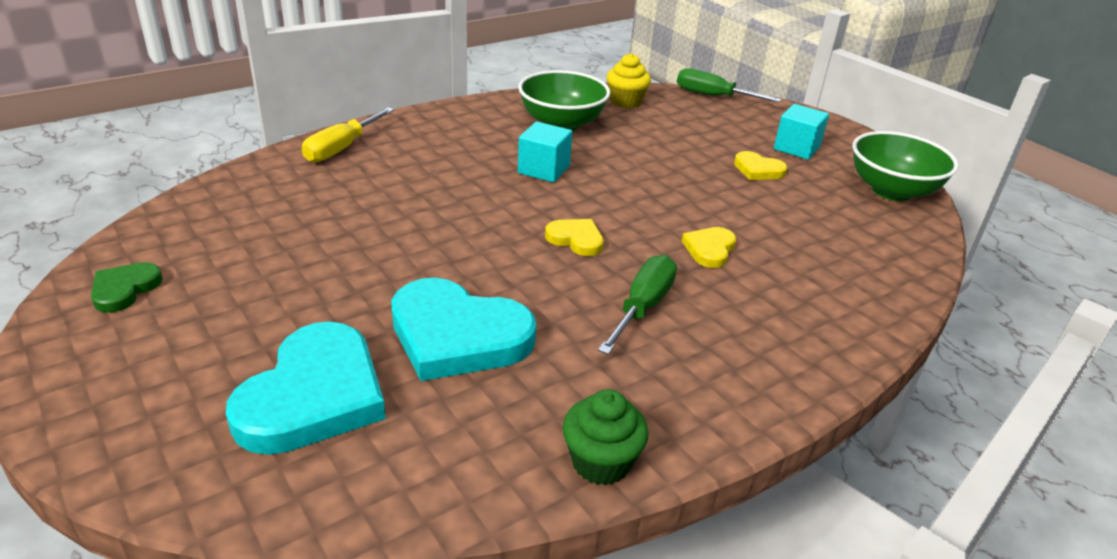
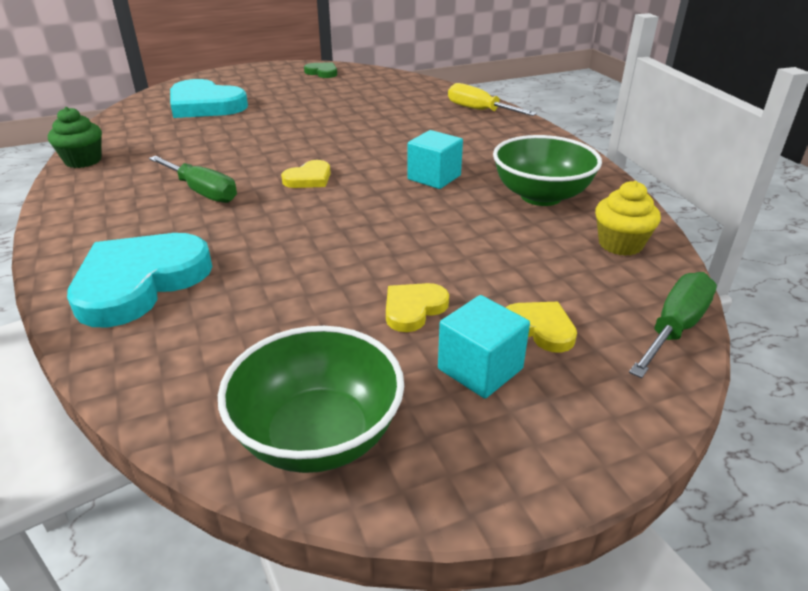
camera: 105 degrees right, 0 degrees up
turquoise heart [391,278,537,381] -> turquoise heart moved to [67,233,212,328]
yellow heart [682,227,736,268] -> yellow heart moved to [505,302,577,353]

